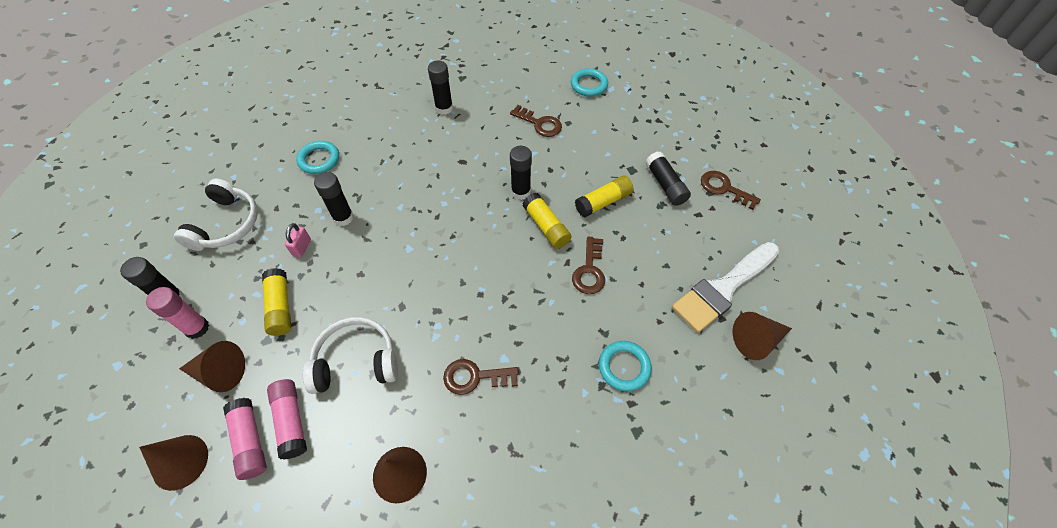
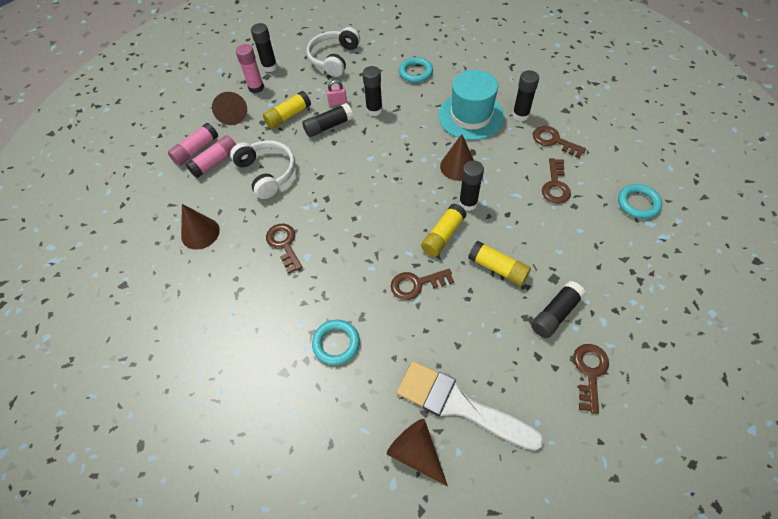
camera: 70 degrees right, 0 degrees up
brown cone [139,435,208,491] -> brown cone moved to [440,134,474,181]
white headphones [174,178,258,251] -> white headphones turned 120 degrees clockwise [307,27,360,77]
none -> black glue stick [302,103,353,137]
none -> turquoise hat [438,70,505,140]
none -> brown key [533,126,586,158]

